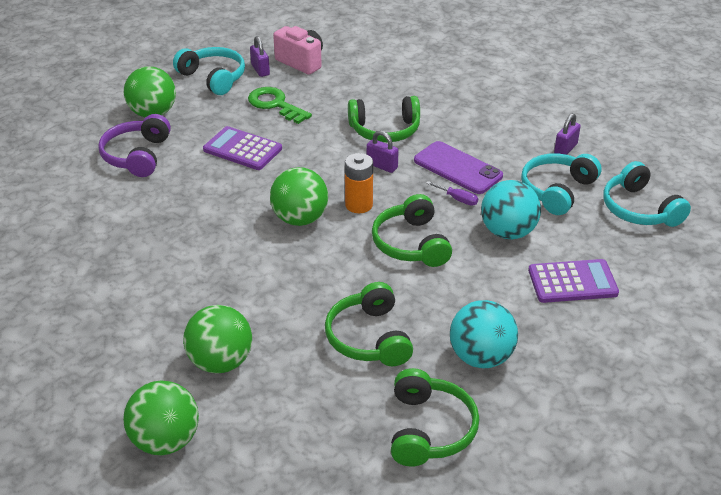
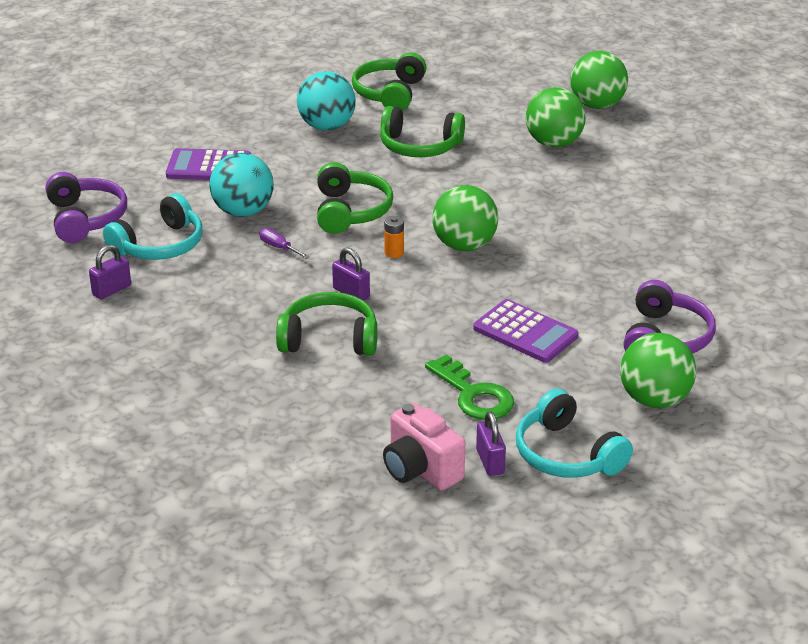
camera: 170 degrees left, 5 degrees down
green headphones [325,282,413,366] -> green headphones turned 105 degrees clockwise [380,106,465,157]
orange battery [345,153,373,213] -> orange battery [384,216,404,258], size x0.60
purple phone [414,141,503,194] -> none
turquoise headphones [603,161,691,227] -> purple headphones [46,172,127,243]

